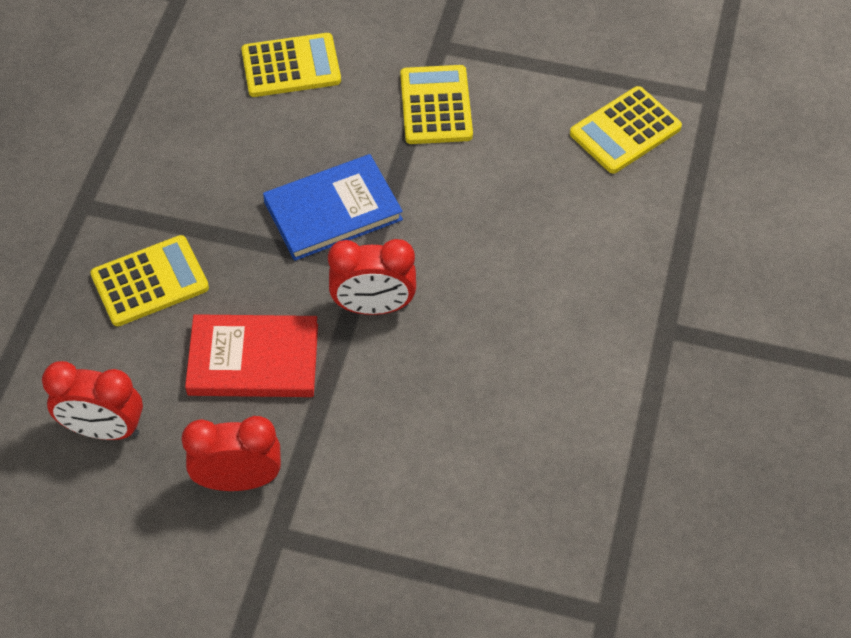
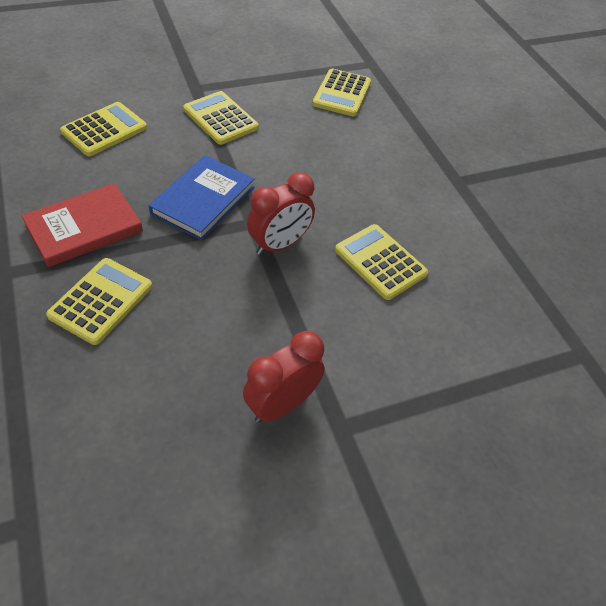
camera: 40 degrees left, 5 degrees down
red clock [42,361,143,440] -> none
red book [185,314,318,397] -> red book moved to [21,183,143,267]
none -> yellow calculator [335,224,428,300]

